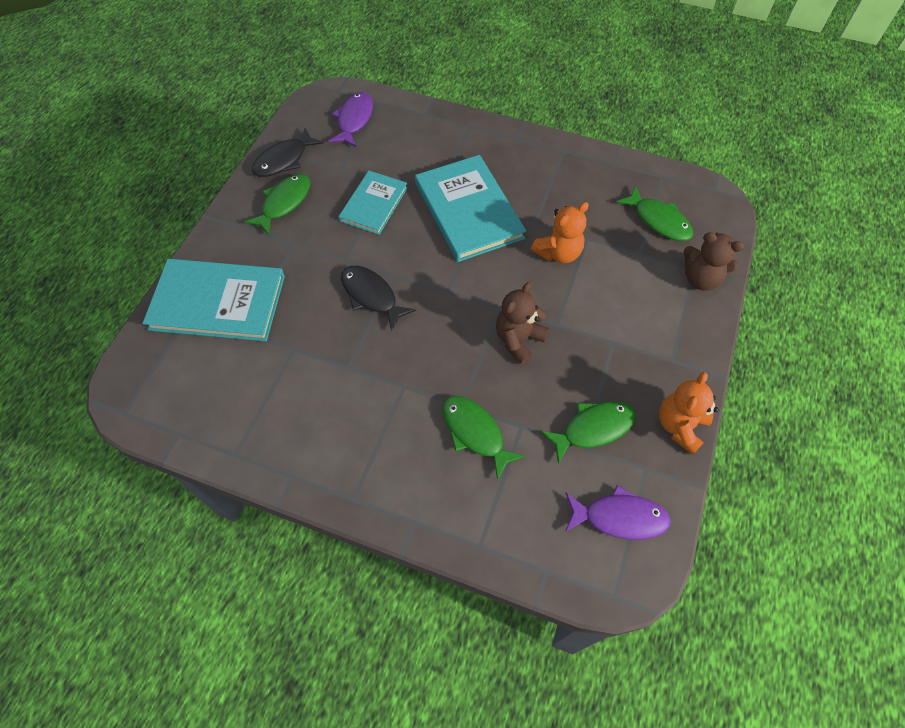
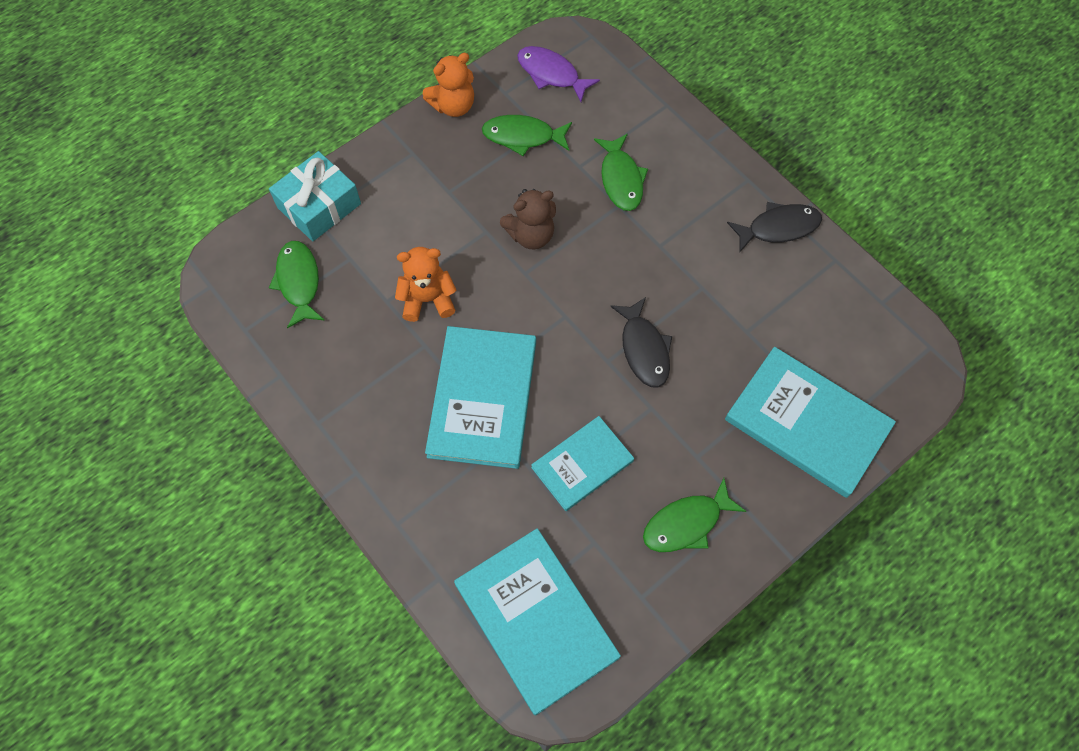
camera: 150 degrees left, 5 degrees up
black fish [252,128,324,177] -> black fish moved to [727,202,822,253]
purple fish [328,92,373,147] -> turquoise book [454,528,621,715]
brown teddy bear [684,232,744,291] -> turquoise gift [269,151,361,241]

